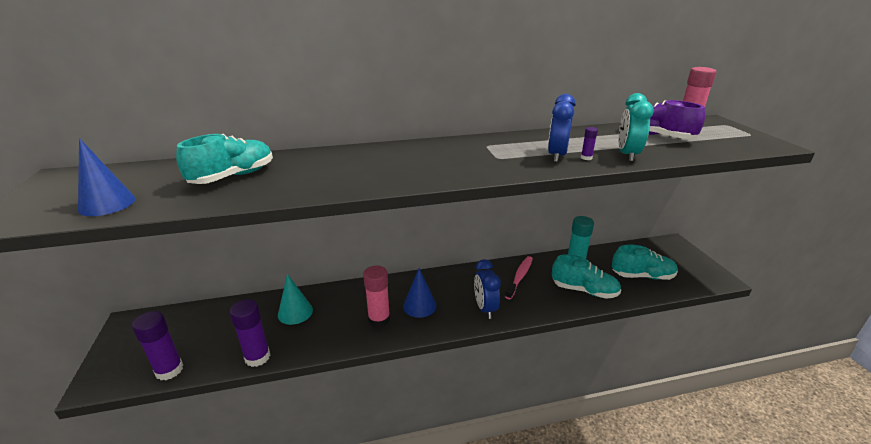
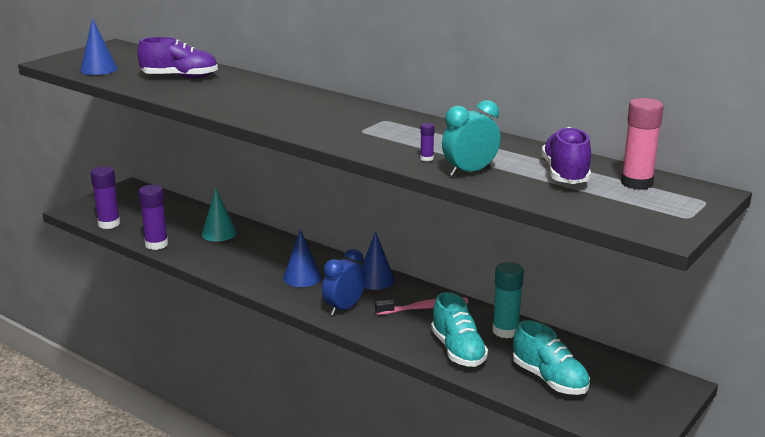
camera: 50 degrees right, 5 degrees down
turquoise shoe [176,134,273,184] -> purple shoe [137,37,218,78]
pink glue stick [363,266,390,327] -> none
blue clock [548,94,576,162] -> none
none -> blue cone [362,231,395,290]

